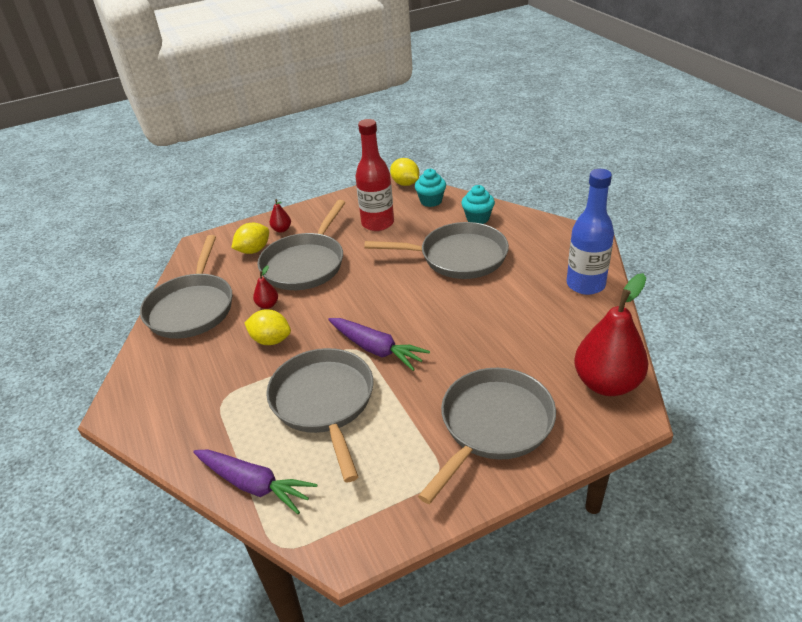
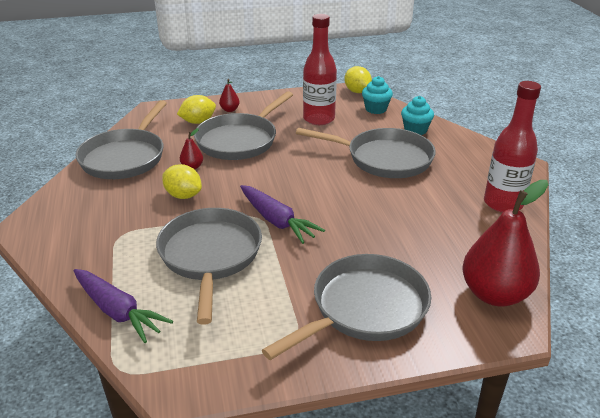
camera: 10 degrees right, 5 degrees down
blue bottle [566,169,614,295] -> red bottle [484,81,541,213]

